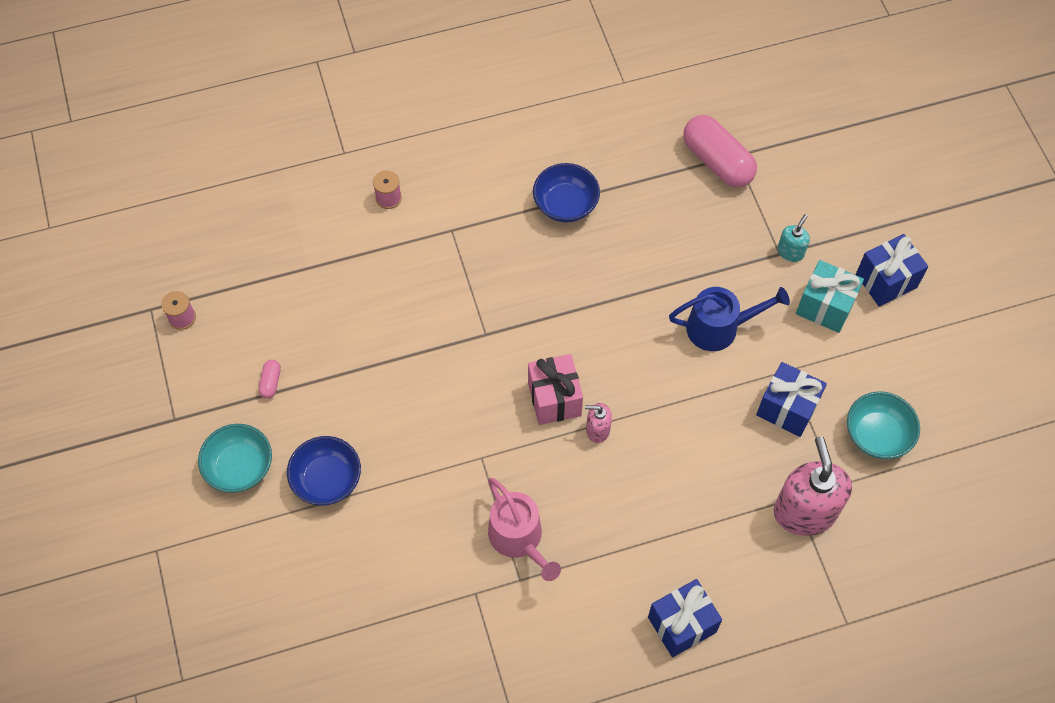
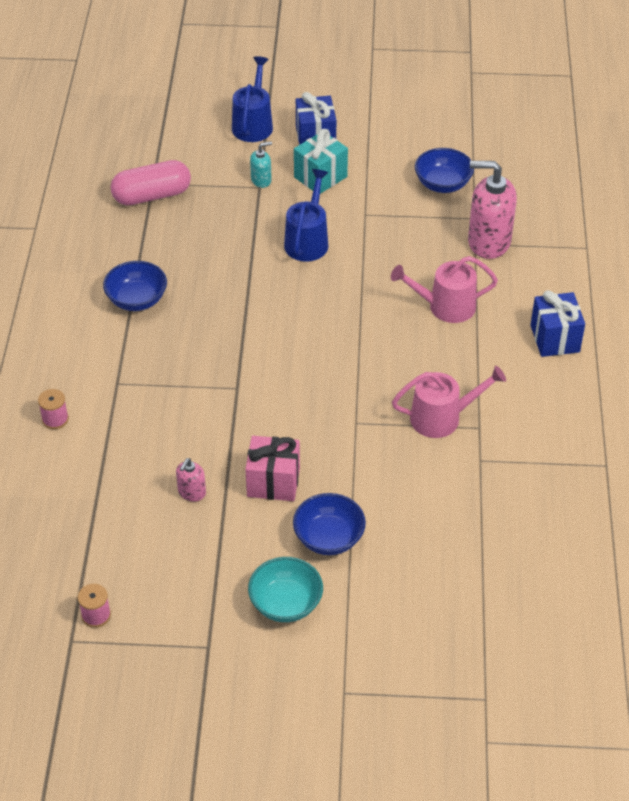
camera: 70 degrees left, 15 degrees down
pink capsule [258,360,281,399] -> none
pink gift [528,354,583,425] -> pink gift moved to [245,436,300,501]
pink soap dispenser [585,403,612,443] -> pink soap dispenser moved to [176,458,206,501]
blue gift [756,362,827,437] -> none
turquoise soap dispenser [777,214,810,262] -> turquoise soap dispenser turned 105 degrees clockwise [250,142,272,188]
turquoise bowl [847,391,920,459] -> blue bowl [415,148,474,193]
none -> blue watering can [232,56,273,142]
none -> pink watering can [391,256,498,323]

